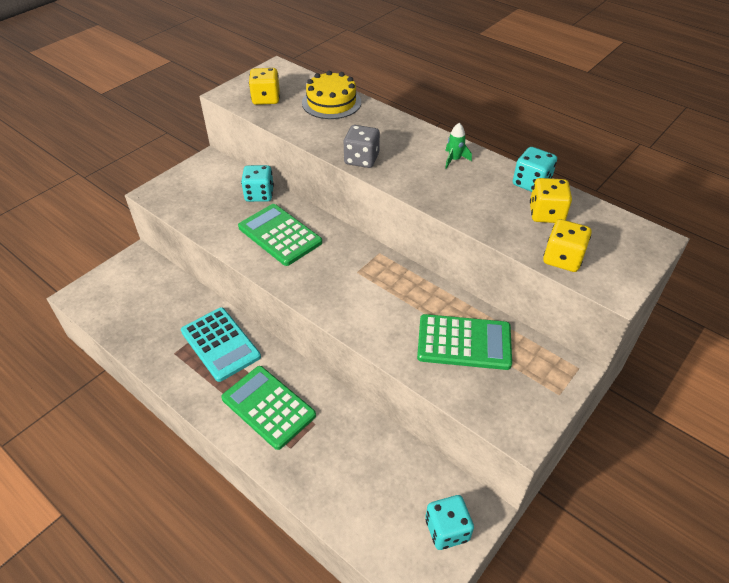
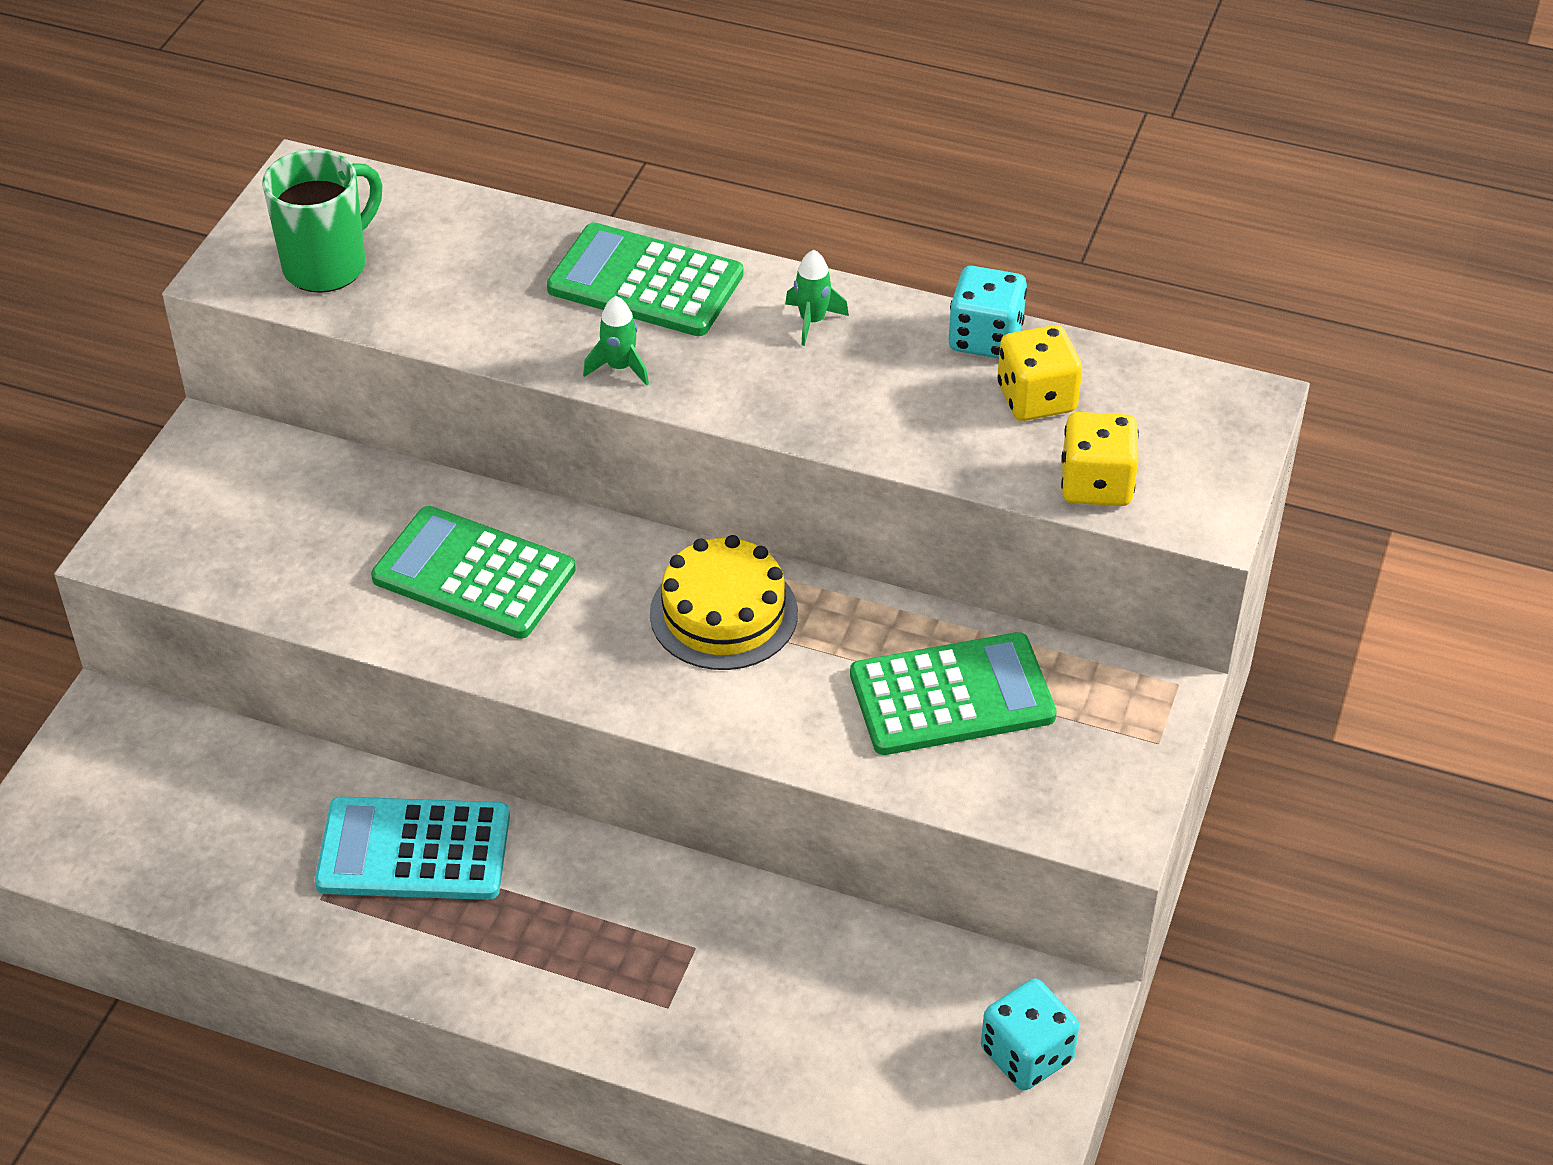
camera: 20 degrees left, 0 degrees up
turquoise calculator [181,307,261,382] -> turquoise calculator turned 150 degrees clockwise [315,797,510,900]
green calculator [221,366,316,450] -> green calculator moved to [547,222,743,336]
turquoise dice [241,165,274,202] -> none
yellow dice [249,68,280,105] -> green mug [262,149,382,293]
yellow cake [302,71,361,119] -> yellow cake moved to [650,535,798,670]
grey dice [343,125,380,168] -> green rocket [583,296,649,386]

